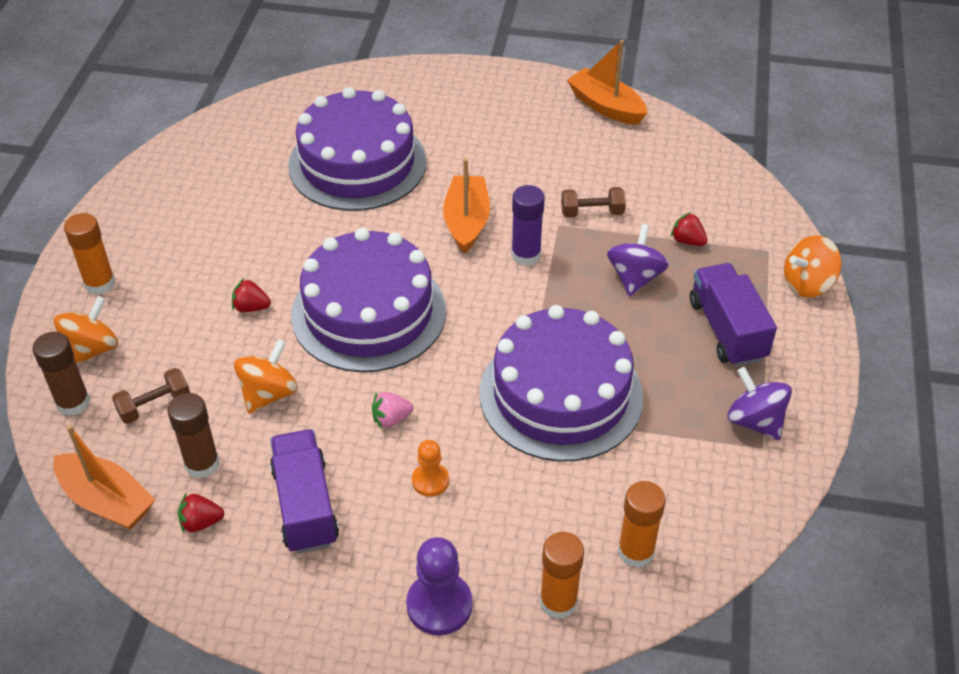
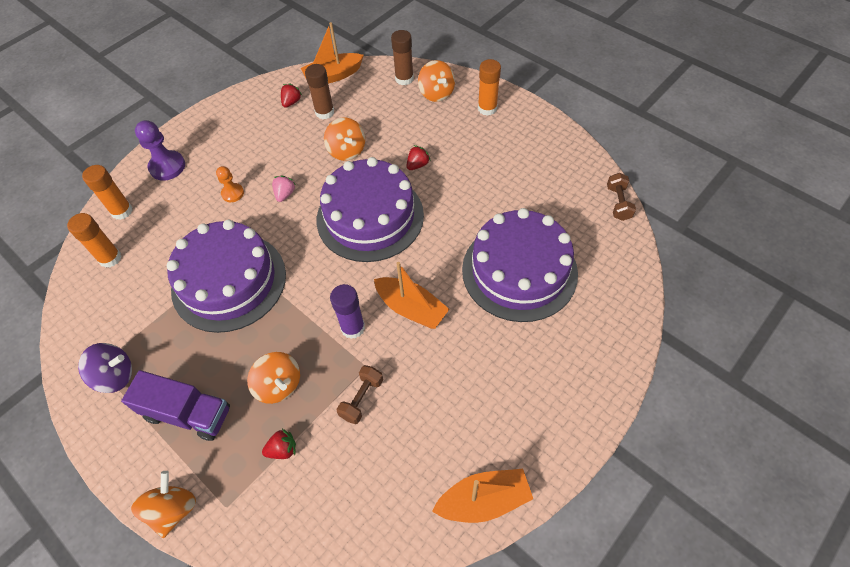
camera: 125 degrees right, 10 degrees up
brown dumbbell [112,368,190,424] -> brown dumbbell moved to [607,173,636,221]
purple truck [270,429,339,553] -> none
purple spinning top [607,224,669,296] -> orange spinning top [247,352,300,404]

